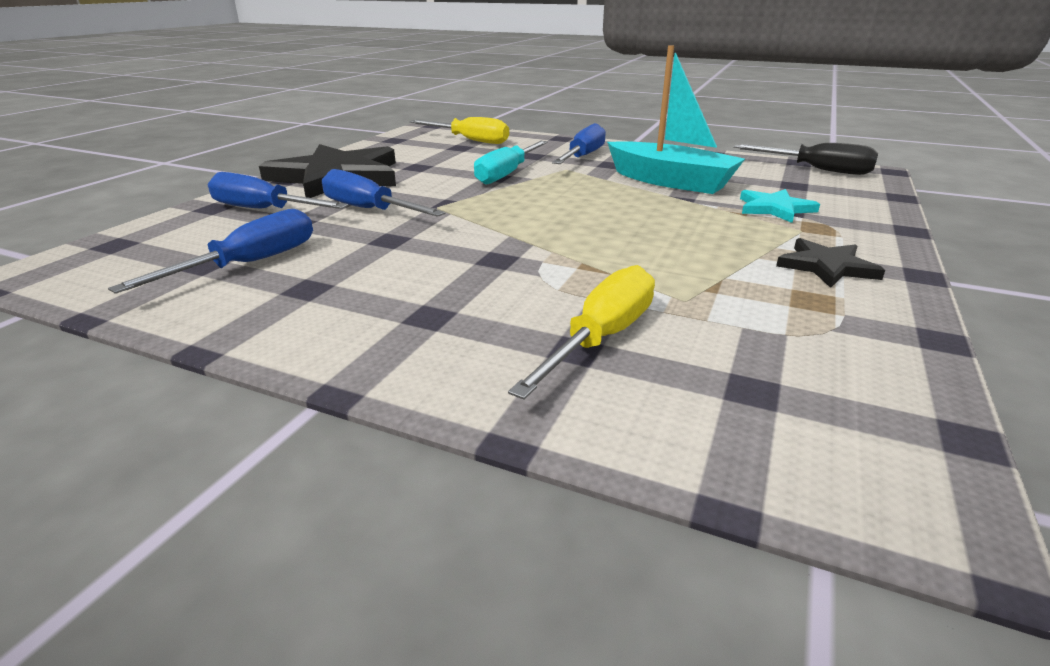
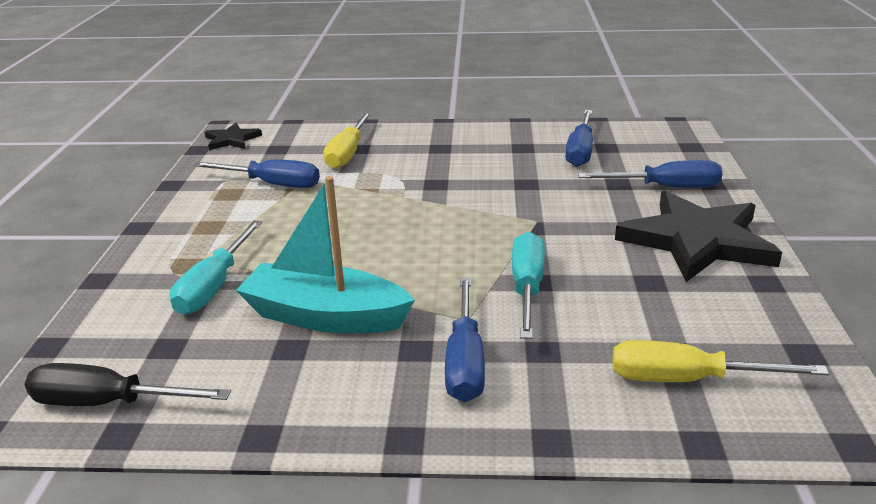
camera: 160 degrees right, 0 degrees up
blue screwdriver [322,169,445,217] -> blue screwdriver moved to [193,160,320,188]
turquoise star [740,189,820,223] -> turquoise screwdriver [170,220,262,315]
black star [776,238,885,288] -> black star moved to [205,123,262,150]

